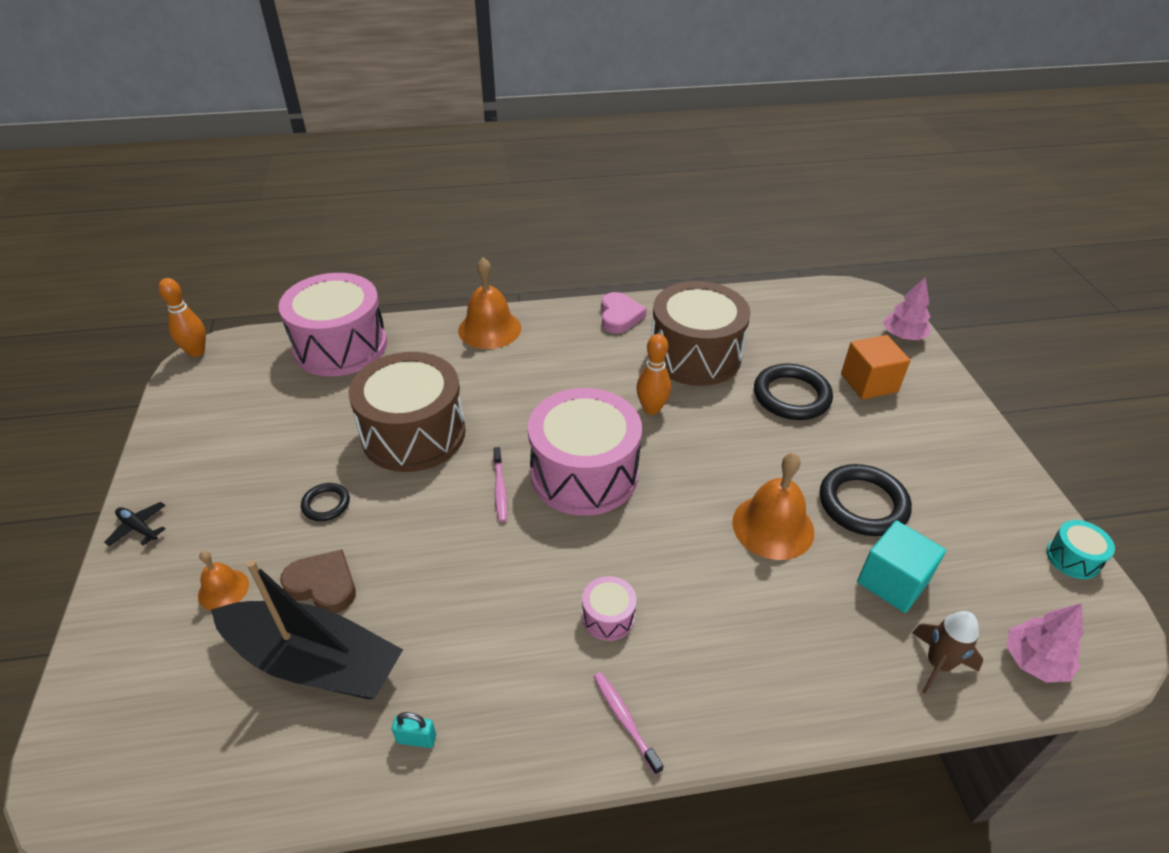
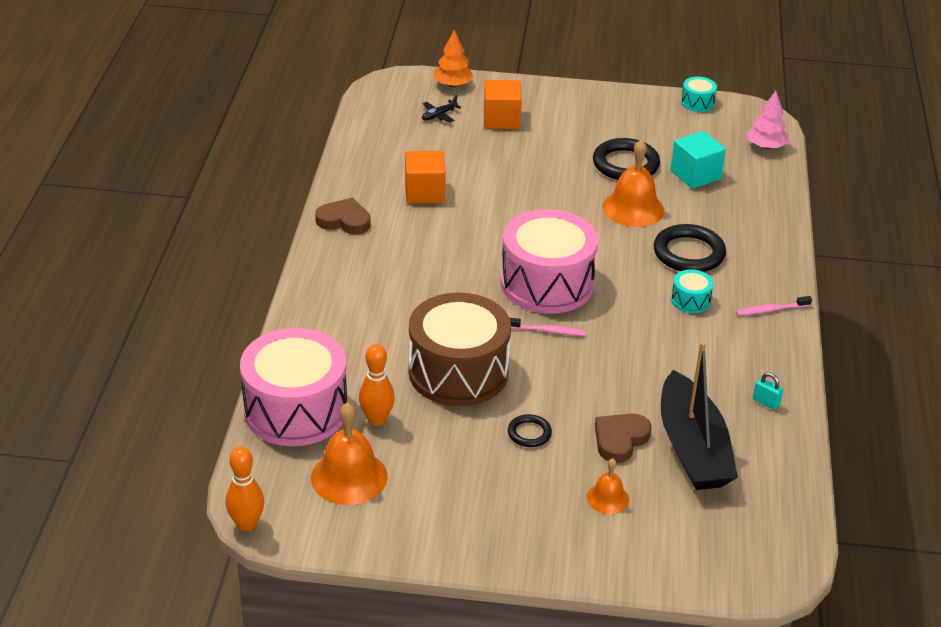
camera: 75 degrees left, 5 degrees down
black plane [104,502,166,546] -> black plane moved to [422,95,461,123]
black boat [211,560,403,699] -> black boat turned 135 degrees clockwise [661,341,738,490]
turquoise padlock [392,712,436,748] -> turquoise padlock turned 75 degrees counterclockwise [753,372,783,410]
orange bell [458,258,521,349] -> orange bell moved to [311,403,388,505]
pink drum [582,576,637,641] -> turquoise drum [671,269,714,313]
pink heart [601,292,647,333] -> brown heart [315,198,371,234]
orange bowling pin [636,334,671,415] -> orange bowling pin moved to [359,344,395,426]
brown drum [651,281,751,386] -> orange cube [405,151,446,204]
black ring [754,363,833,420] -> black ring moved to [654,224,726,272]
pink tree [883,277,930,340] -> orange tree [433,30,474,87]
brown rocket [912,611,983,694] -> none

